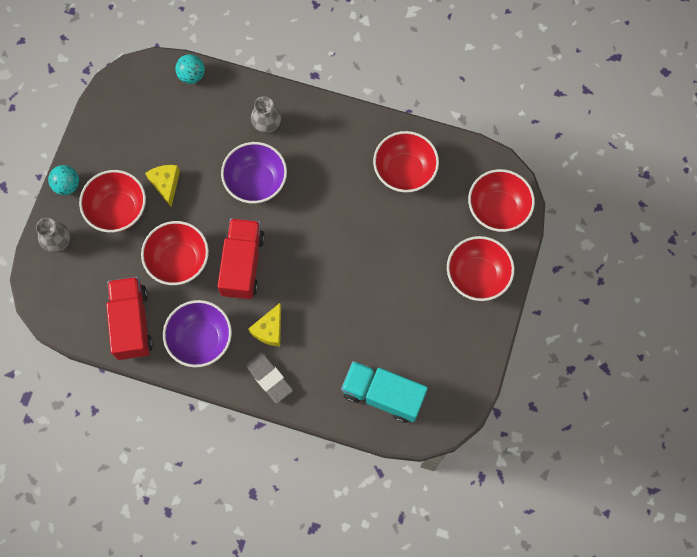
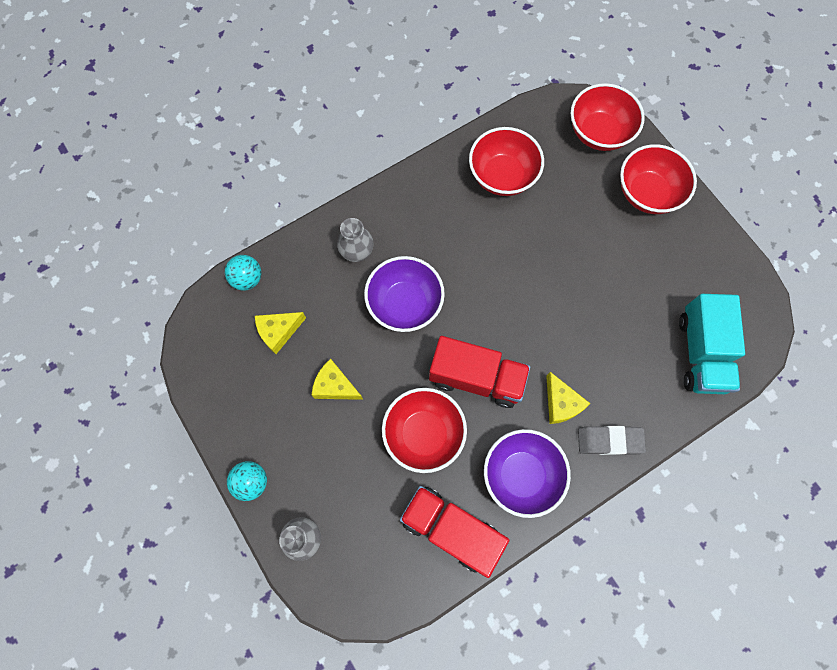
camera: 50 degrees left, 0 degrees up
red bowl [79,170,146,232] -> none
red truck [217,218,265,299] -> red truck turned 150 degrees clockwise [429,336,530,408]
turquoise truck [341,361,428,423] -> turquoise truck turned 60 degrees counterclockwise [679,294,745,394]
none -> yellow cheese [255,312,306,354]

